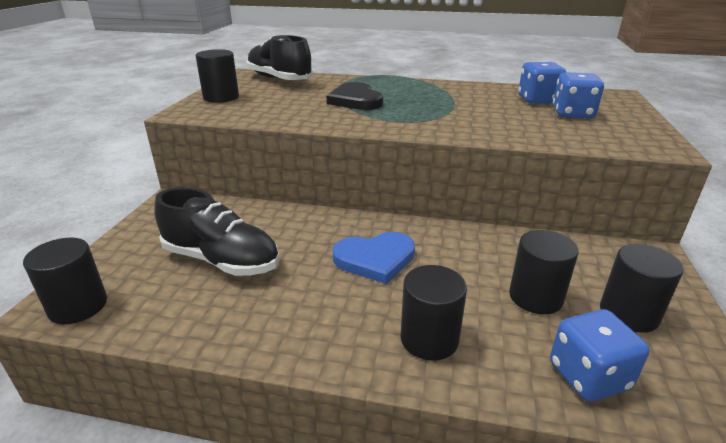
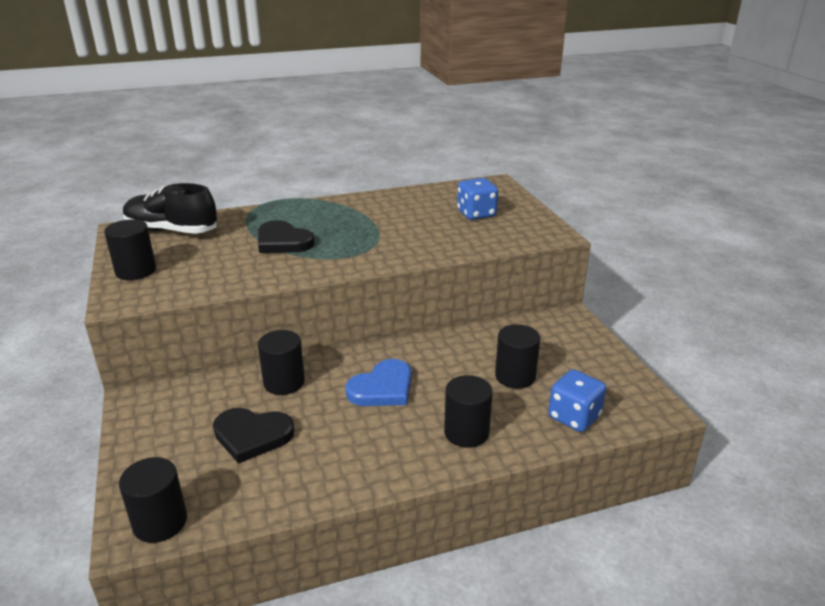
camera: 30 degrees left, 0 degrees up
black shoe [154,187,279,276] -> black heart [213,408,294,464]
blue dice [518,62,566,104] -> none
black cylinder [600,244,684,333] -> black cylinder moved to [258,330,305,395]

